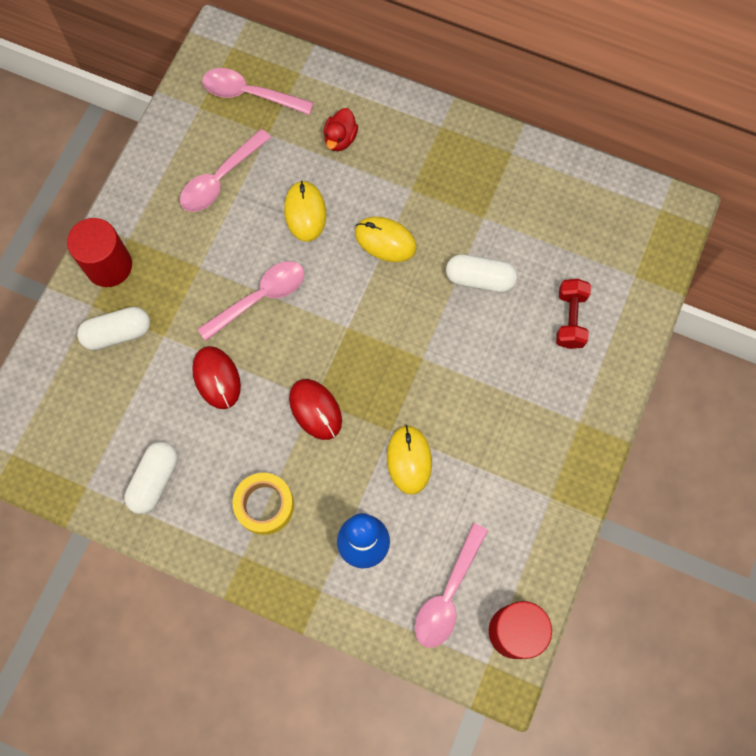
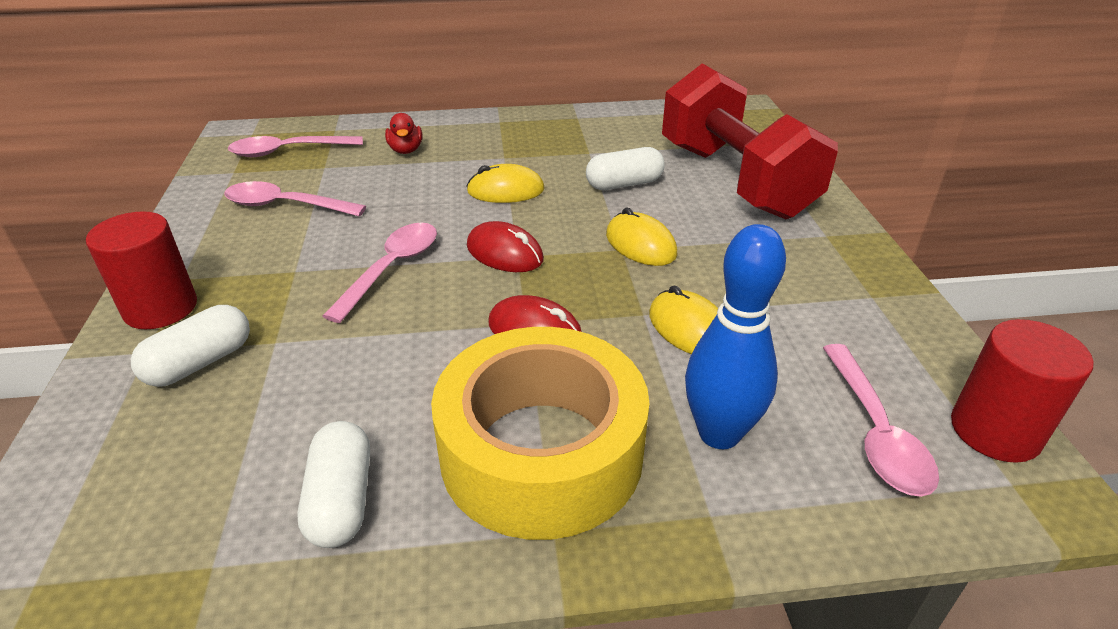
camera: 30 degrees left, 35 degrees down
pink spoon [180,129,271,212] -> pink spoon turned 90 degrees clockwise [224,181,366,217]
red mouse [192,346,241,409] -> red mouse moved to [467,221,544,272]
yellow tape [233,473,294,535] -> yellow tape [431,327,650,540], size x2.02
yellow mouse [284,180,326,242] -> yellow mouse moved to [606,208,678,266]
red dumbbell [556,279,591,349] -> red dumbbell [662,63,838,219], size x2.48

